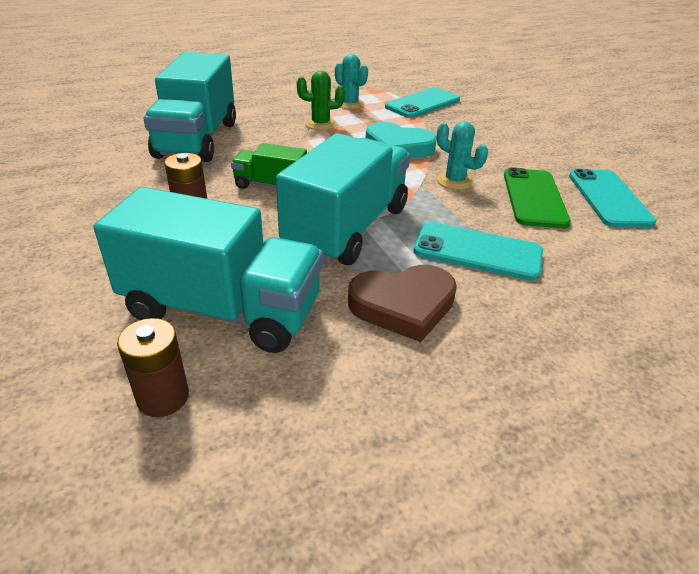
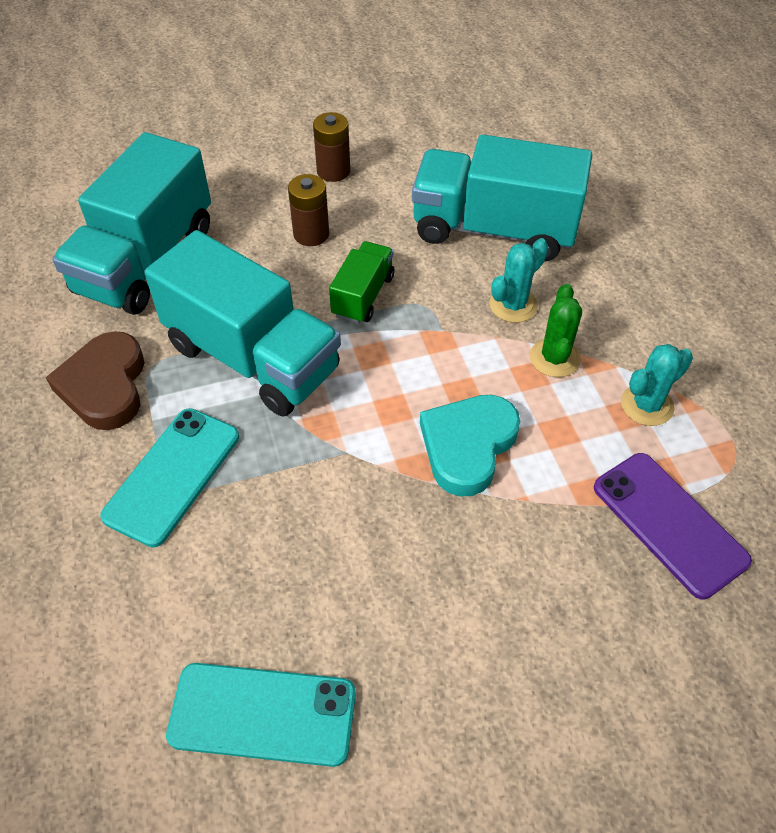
camera: 100 degrees right, 15 degrees up
brown battery [117,318,189,417] -> brown battery moved to [313,112,350,182]
turquoise phone [385,87,460,118] -> purple phone [594,453,752,599]
turquoise cactus [436,121,488,190] -> turquoise cactus moved to [489,238,548,323]
green phone [504,167,571,228] -> none

